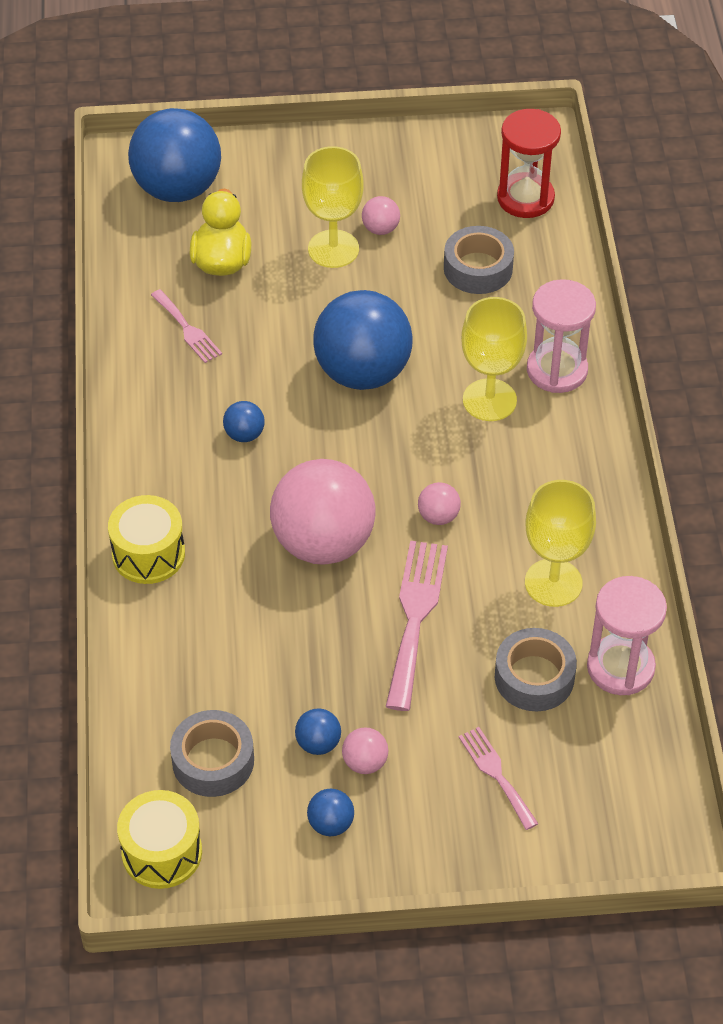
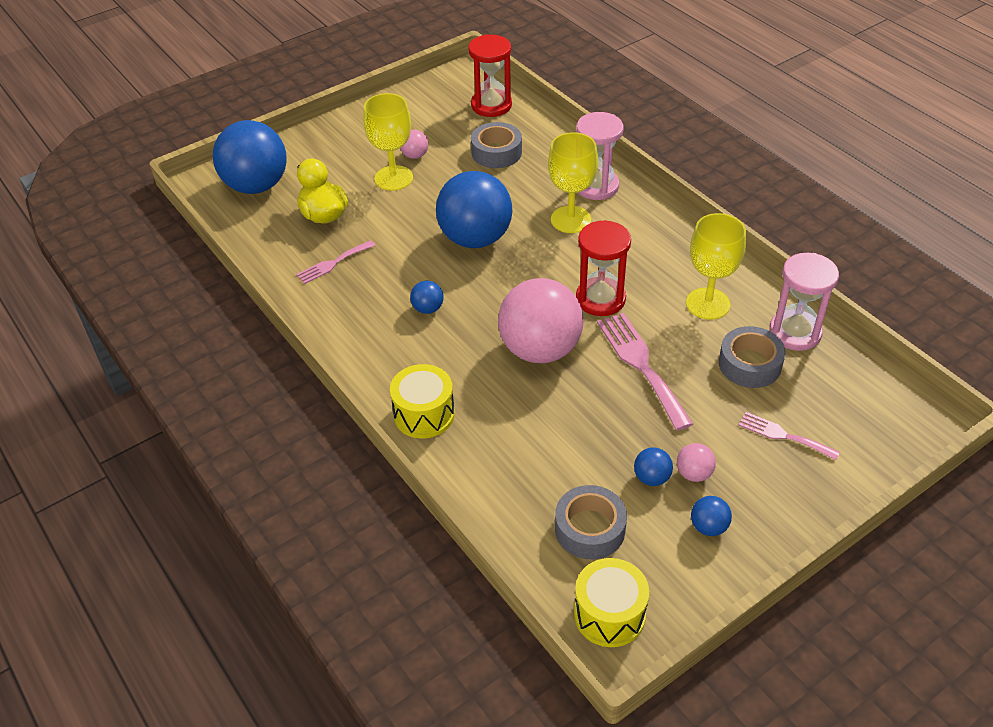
camera: 30 degrees left, 5 degrees down
pink fork [151,289,222,363] -> pink fork turned 120 degrees clockwise [296,240,376,284]
pink ball [418,482,461,525] -> red hourglass [576,220,631,316]

